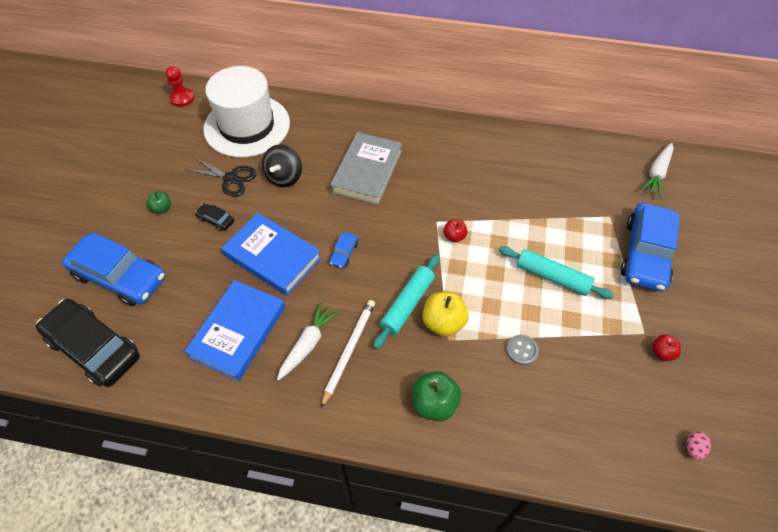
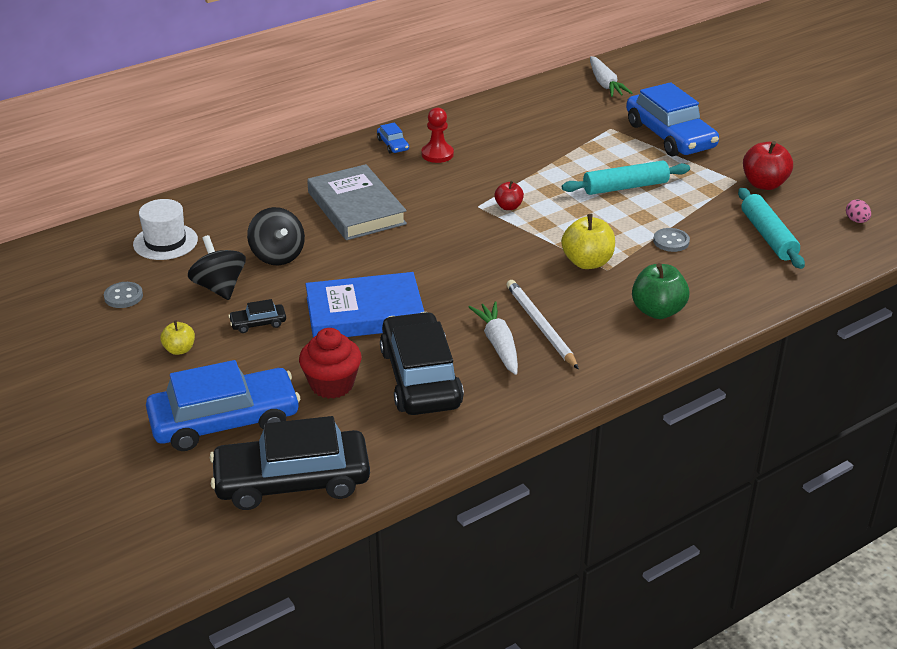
camera: 45 degrees left, 20 degrees down
green apple [147,191,171,214] -> yellow apple [160,321,195,355]
red pawn [166,66,194,107] -> red pawn moved to [421,107,454,163]
black scissors [184,157,256,197] -> black spinning top [188,235,246,300]
blue book [184,280,285,381] -> black car [380,312,464,415]
white hat [203,66,290,158] -> white hat [133,199,198,260], size x0.51
blue car [329,232,358,268] -> blue car moved to [377,122,409,154]
turquoise rolling pin [373,255,440,349] -> turquoise rolling pin moved to [738,188,805,269]
red apple [652,335,681,361] -> red apple [743,141,793,190], size x1.73
none -> grey button [104,282,143,308]
none -> red cupcake [299,328,362,399]

